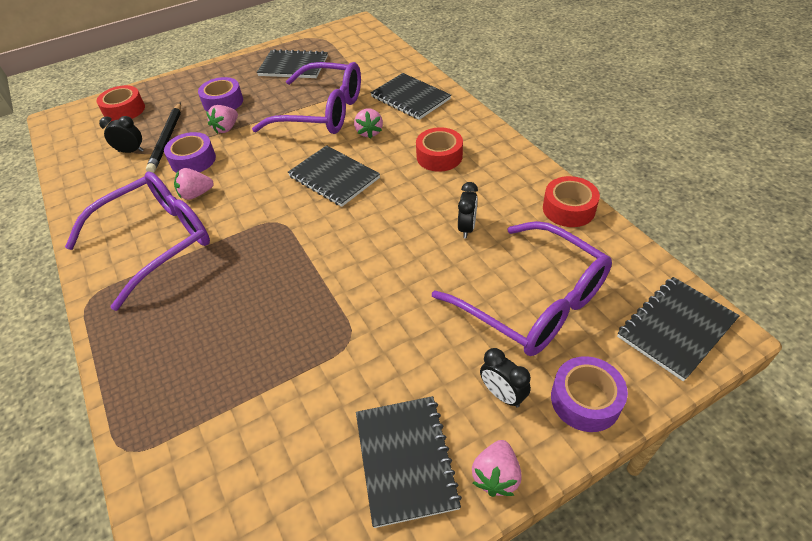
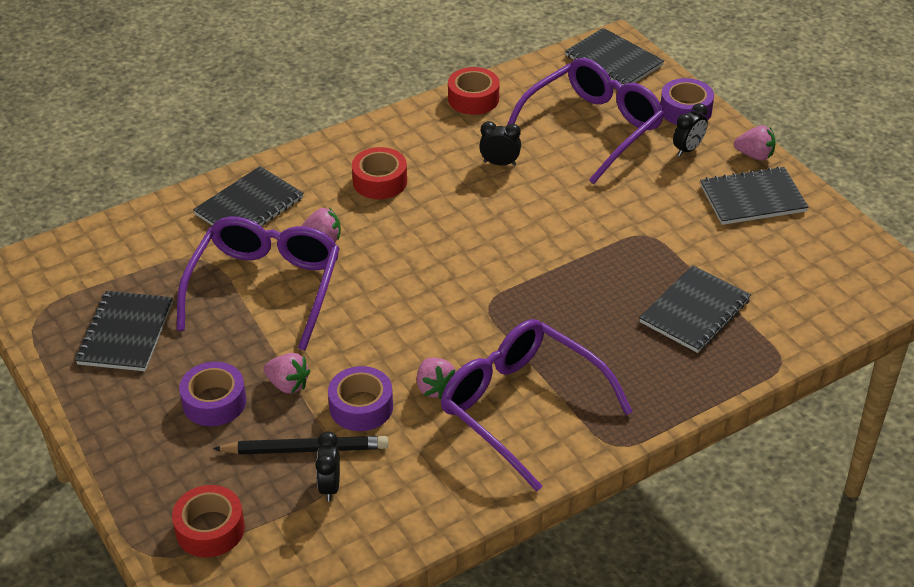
camera: 95 degrees left, 5 degrees down
black notebook [288,145,380,207] -> black notebook moved to [639,265,751,353]

